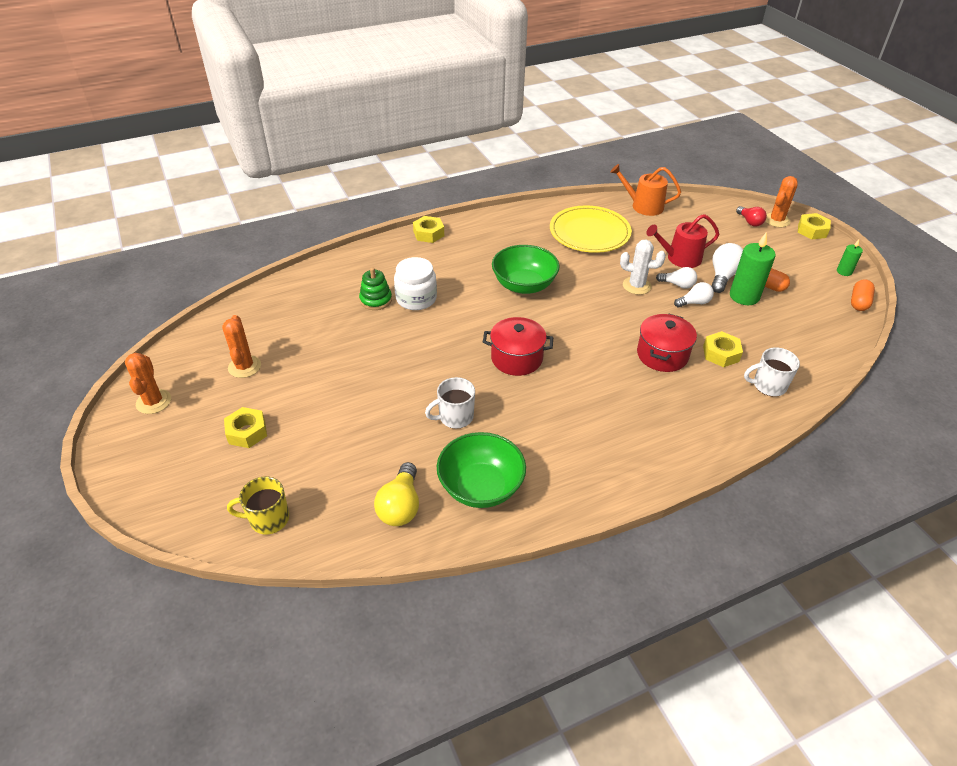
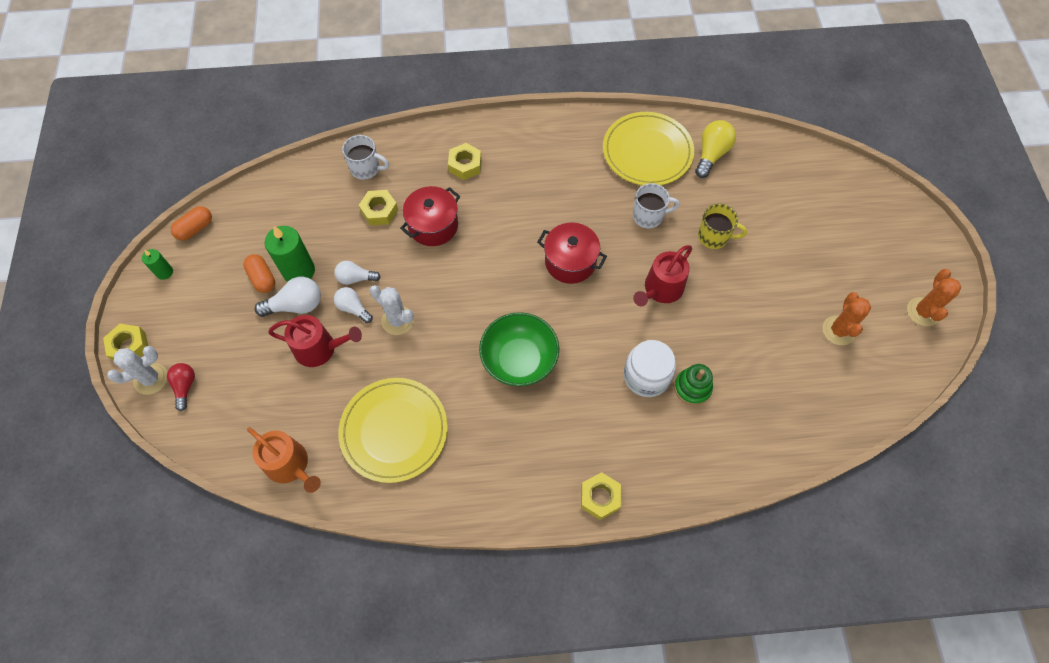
camera: 160 degrees left, 20 degrees up
yellow nut [224,407,267,448] -> yellow nut moved to [448,143,482,180]
yellow mug [227,477,289,534] -> yellow mug moved to [698,204,747,249]
green bowl [437,432,526,508] -> yellow plate [603,112,694,186]
white light bulb [711,243,743,293] -> white light bulb turned 150 degrees counterclockwise [255,277,321,317]
orange cactus [765,176,798,227] -> white cactus [107,346,167,395]
none -> red watering can [633,245,692,306]

